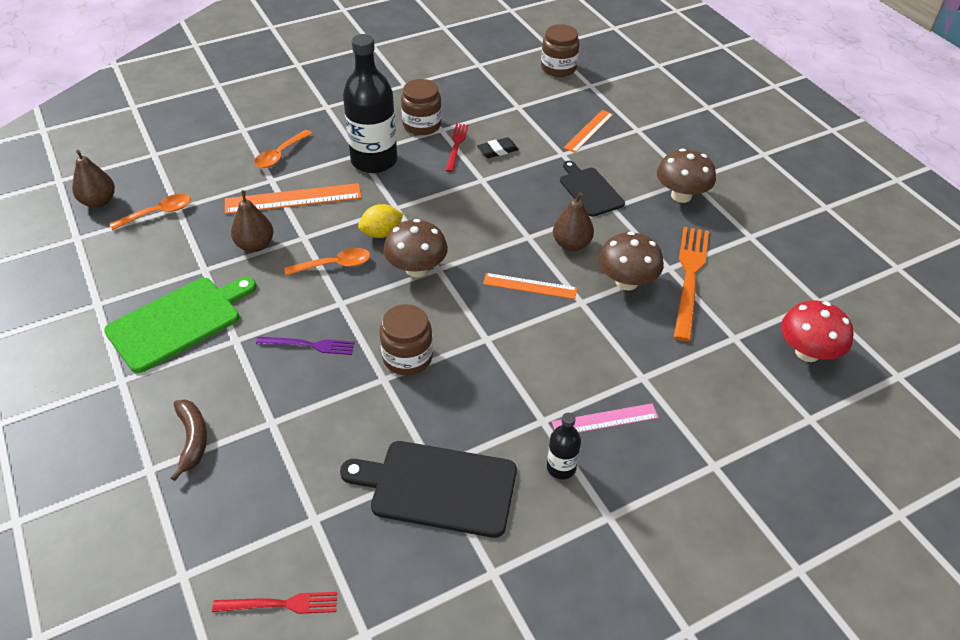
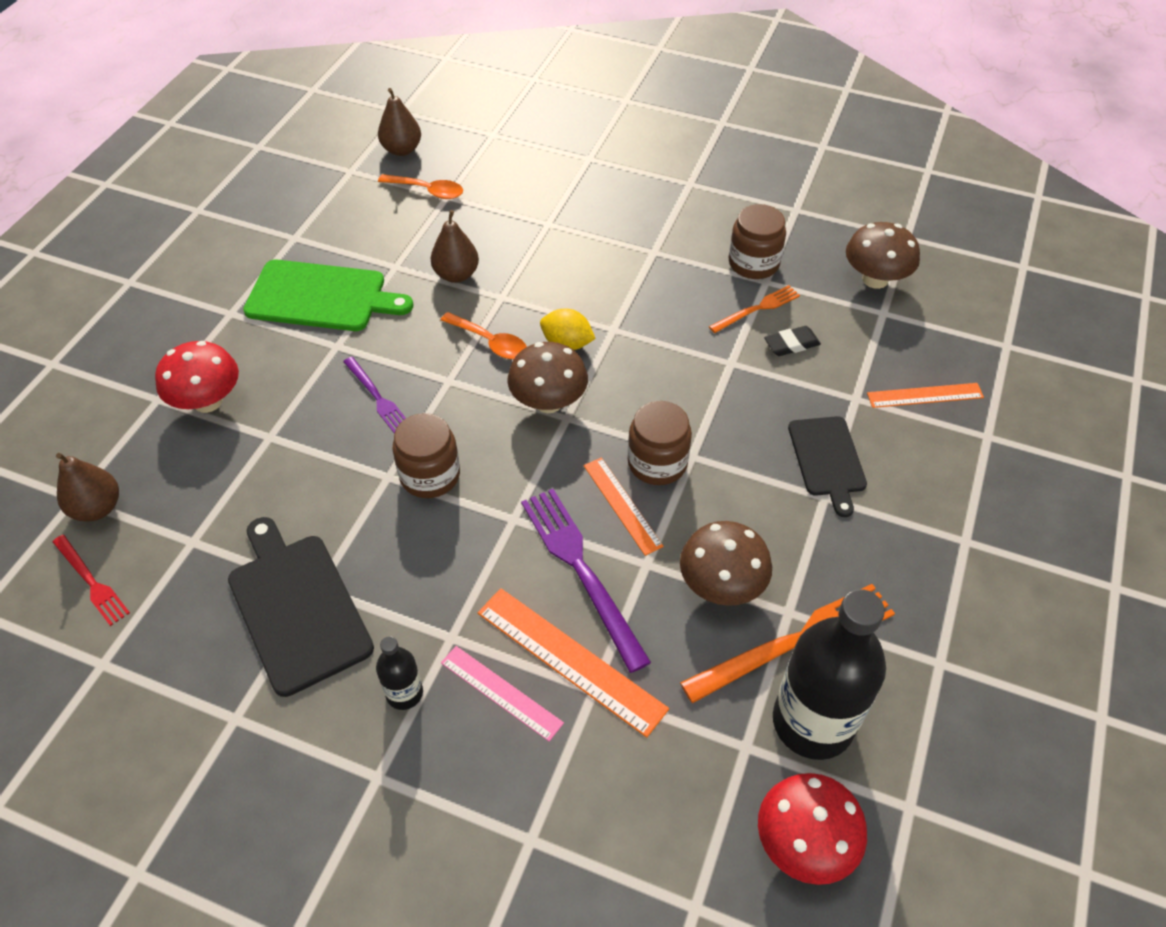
camera: 50 degrees right, 5 degrees up
brown banana [170,399,207,481] -> red mushroom [155,341,239,413]
orange ruler [225,183,361,214] -> orange ruler moved to [478,588,669,737]
orange spoon [254,130,312,168] -> none
black bottle [343,34,397,173] -> black bottle moved to [773,589,886,760]
red fork [446,124,469,172] -> orange fork [709,285,800,333]
black eraser [477,137,519,158] -> black eraser turned 45 degrees counterclockwise [764,326,821,356]
brown jar [541,24,580,77] -> brown jar moved to [628,401,692,485]
brown pear [553,192,594,251] -> brown pear moved to [56,453,119,522]
black cutting board [560,161,625,217] -> black cutting board turned 150 degrees clockwise [788,416,867,517]
brown mushroom [657,148,716,203] -> brown mushroom moved to [846,222,920,289]
none -> purple fork [521,489,651,673]

